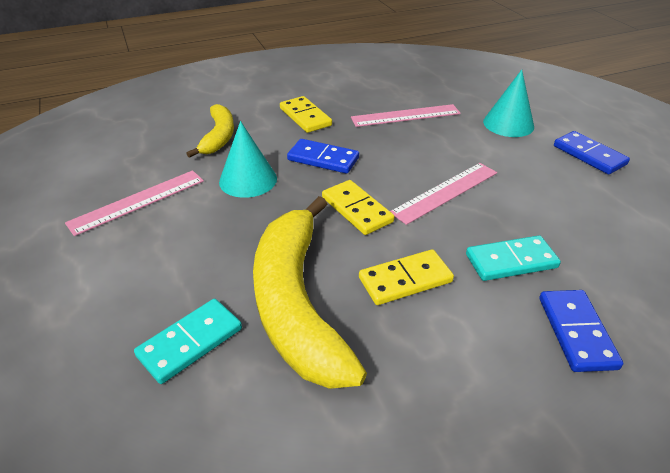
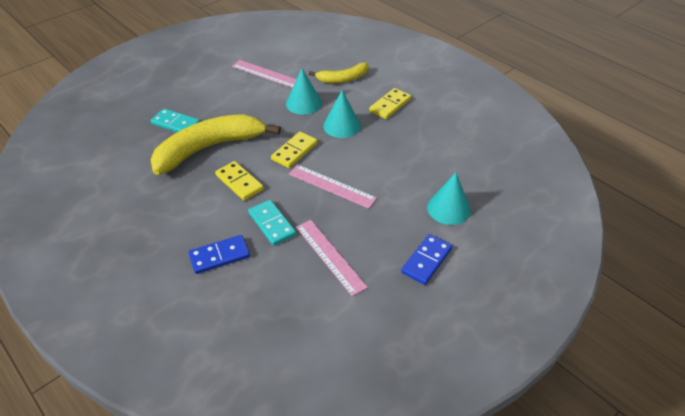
camera: 70 degrees right, 5 degrees up
blue domino [287,139,359,174] -> turquoise cone [323,90,361,138]
pink ruler [351,104,461,127] -> pink ruler moved to [296,220,368,296]

